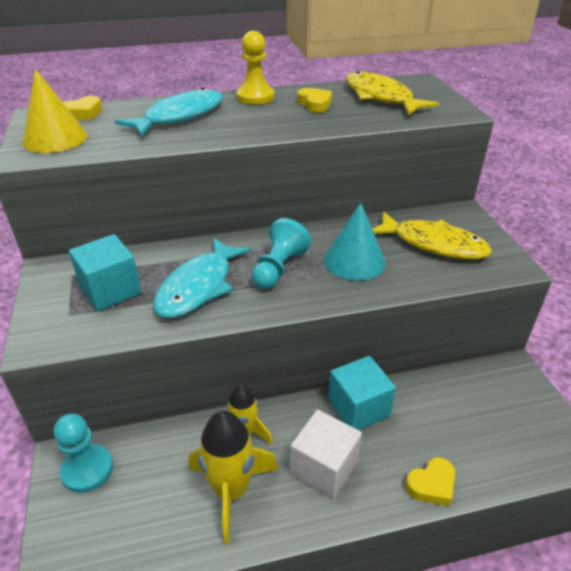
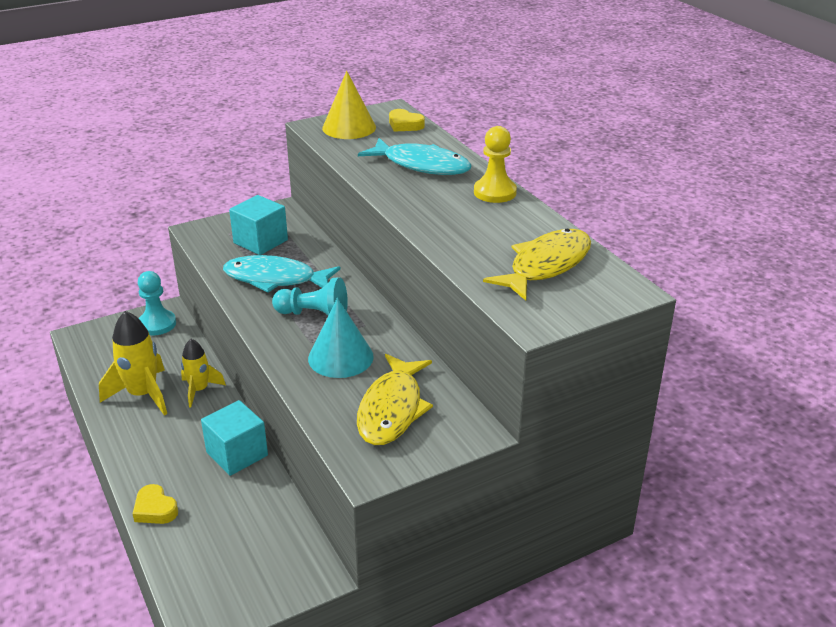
camera: 75 degrees right, 5 degrees down
white cube [290,410,362,499] -> none
yellow heart [297,88,332,113] -> none

